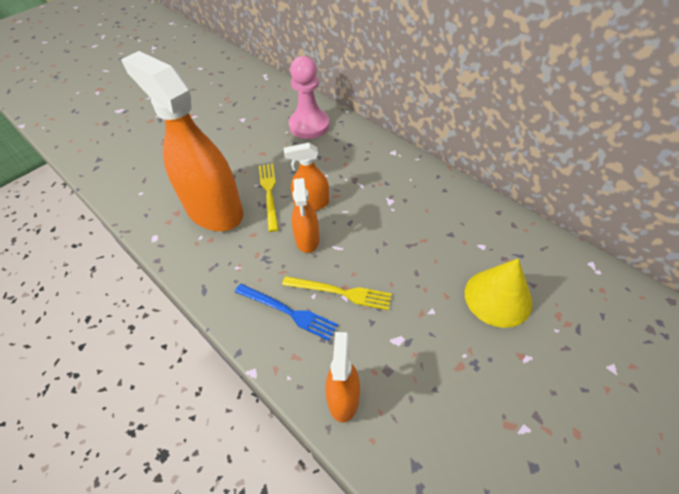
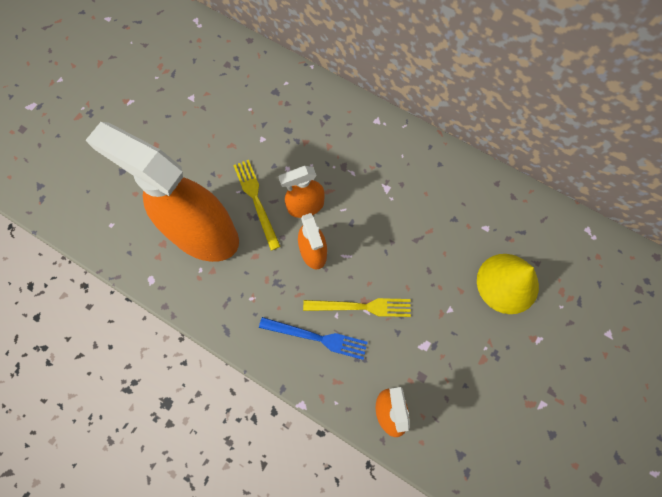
camera: 15 degrees left, 20 degrees up
pink pawn [289,56,330,139] -> none

